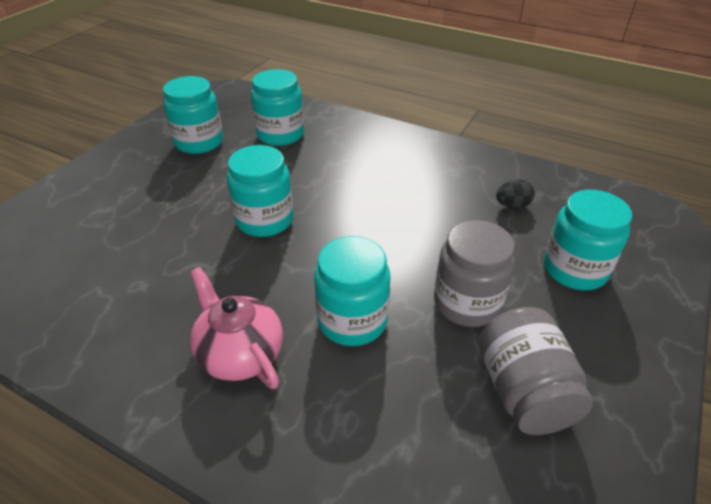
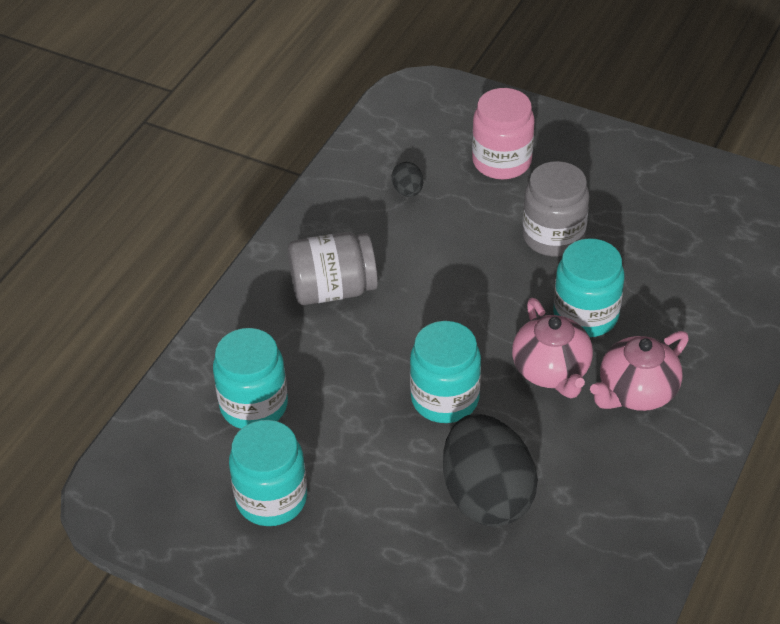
camera: 90 degrees left, 5 degrees up
grey jar [478,307,593,435] -> grey jar moved to [288,232,378,305]
turquoise jar [544,190,632,290] -> pink jar [472,88,535,179]
none -> black egg [443,414,538,527]
none -> pink teapot [512,298,593,398]

